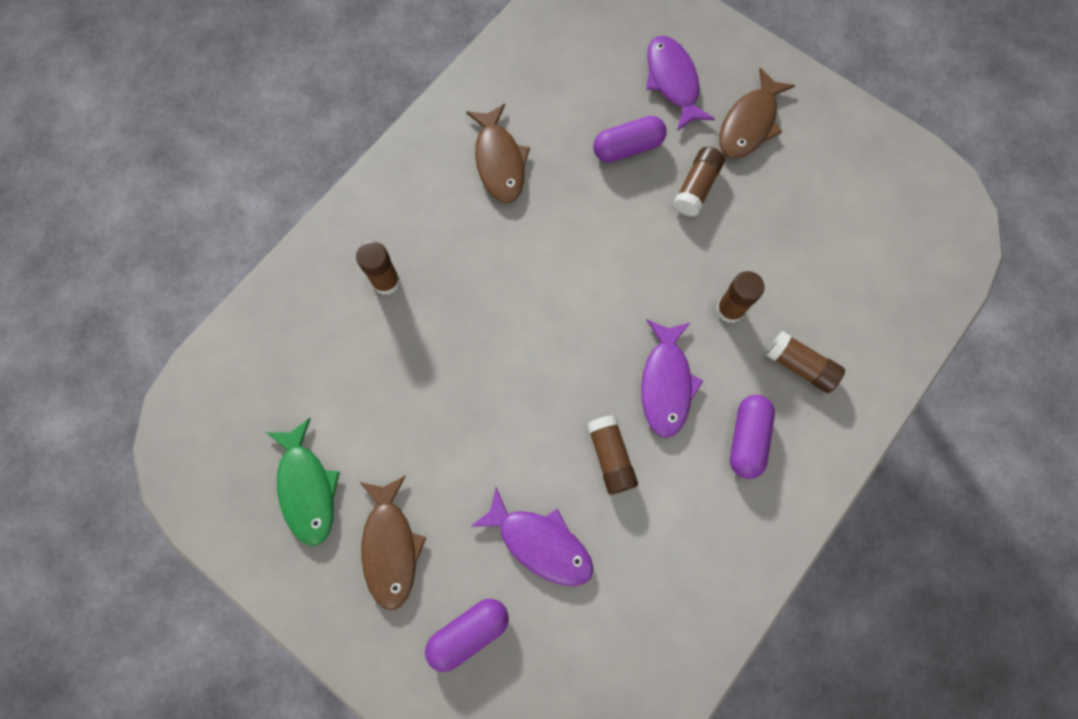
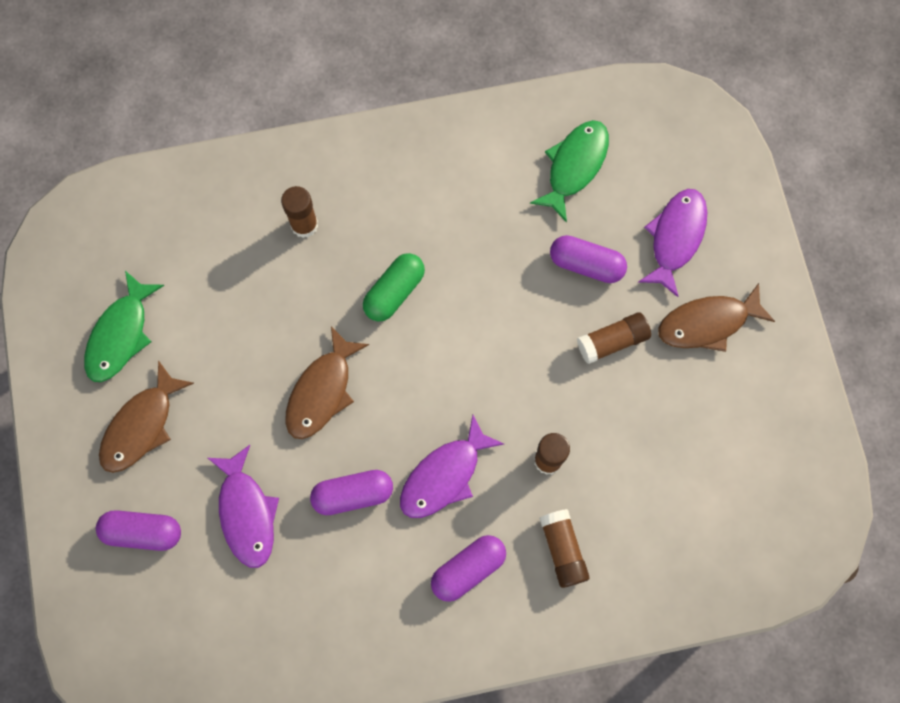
camera: 40 degrees right, 0 degrees up
brown fish [466,104,530,203] -> brown fish moved to [285,326,369,439]
brown glue stick [587,415,638,494] -> purple capsule [310,470,393,515]
none -> green capsule [363,253,425,322]
none -> green fish [530,120,609,222]

